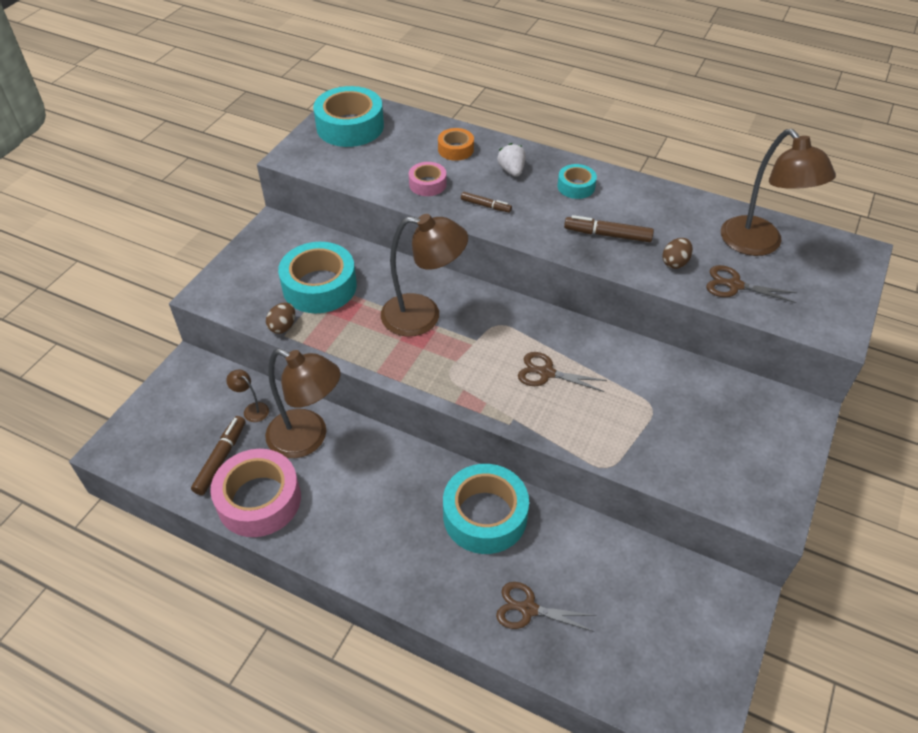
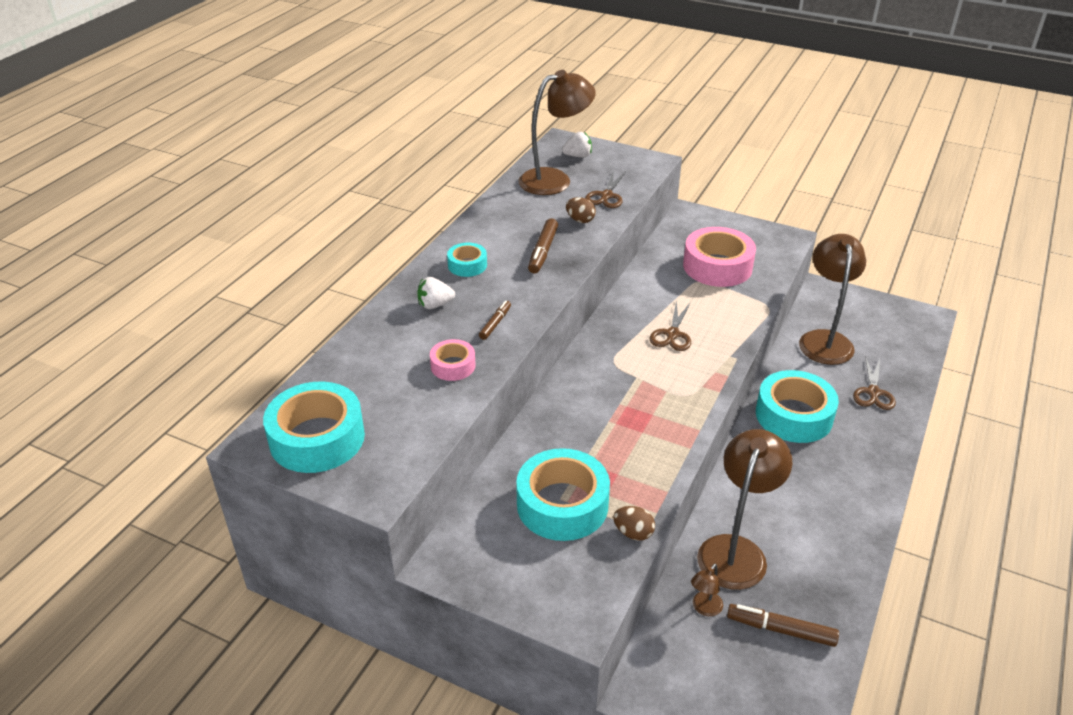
camera: 90 degrees left, 10 degrees down
pink tape [210,449,301,537] -> pink tape moved to [683,227,756,287]
brown lamp [381,214,468,336] -> brown lamp moved to [799,234,866,365]
orange tape [438,128,474,161] -> none
none -> white strawberry [562,132,592,157]

